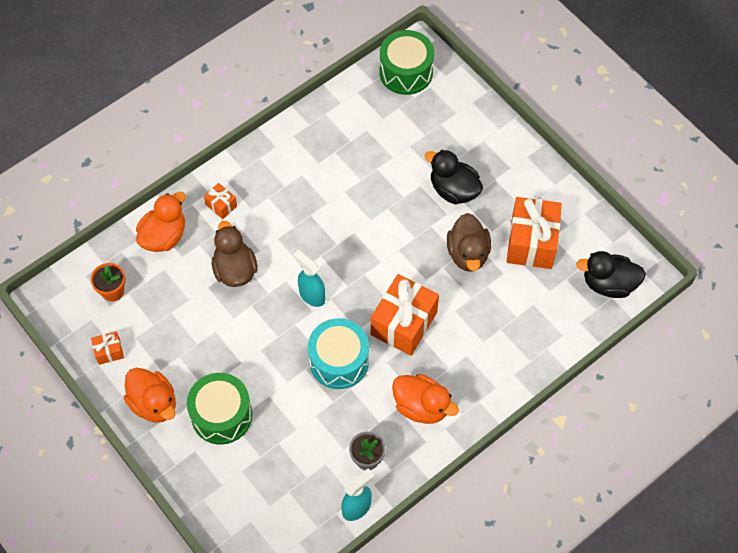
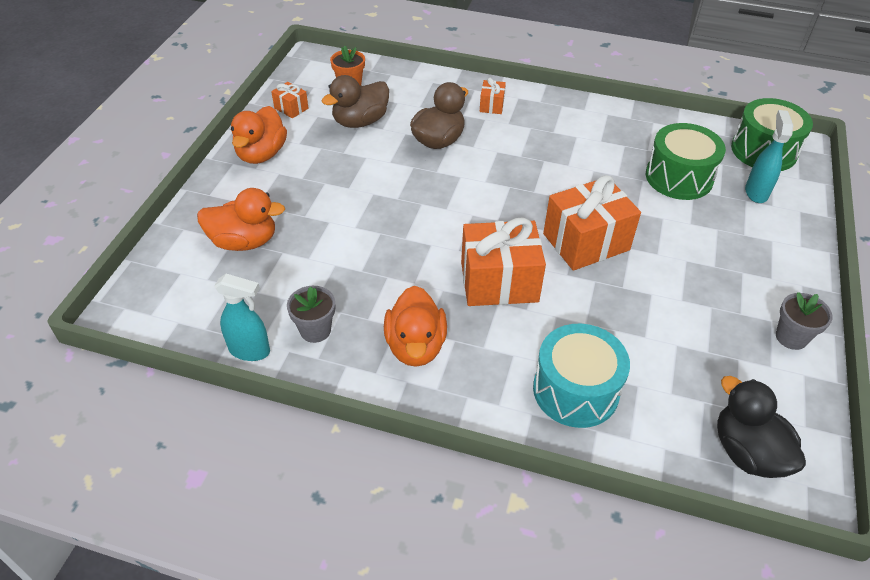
camera: 55 degrees right, 15 degrees down
orange duck [136,192,186,252] -> orange duck moved to [197,188,285,251]
green drum [187,373,252,445] -> green drum moved to [646,123,726,200]
turquoise spray bottle [293,250,325,307] -> turquoise spray bottle moved to [745,110,793,203]
turquoise drum [308,318,369,389] -> turquoise drum moved to [533,324,630,428]
black duck [425,149,483,204] -> none
brown duck [447,213,491,272] -> brown duck moved to [321,75,389,128]
orange gift [507,197,562,269] -> orange gift moved to [543,175,641,271]
none -> grey flower pot [776,292,833,350]

